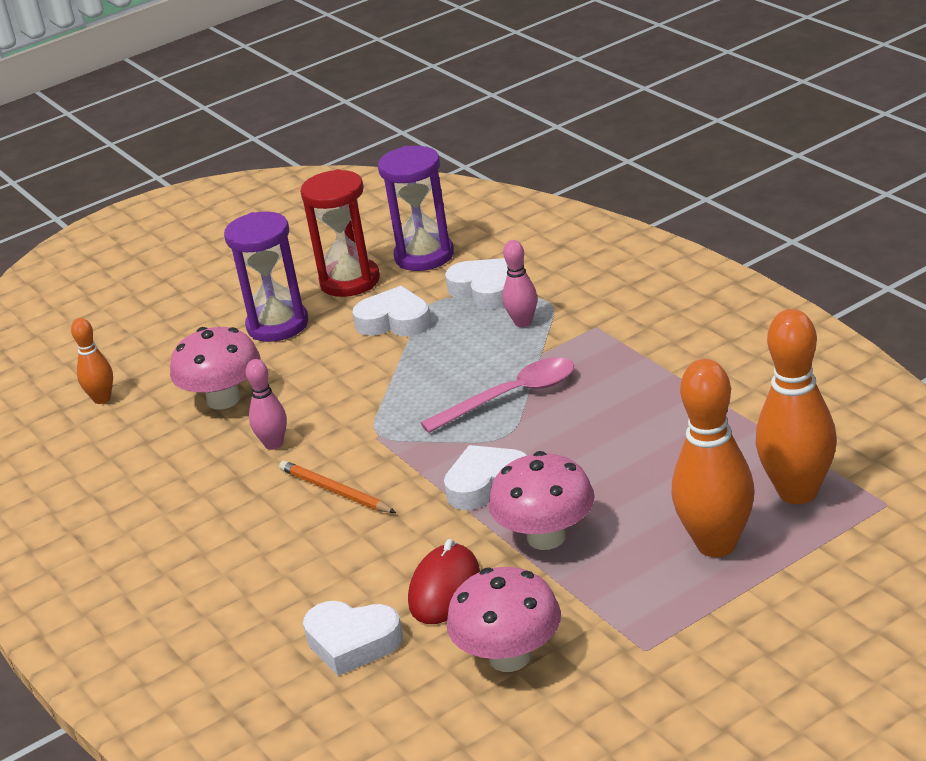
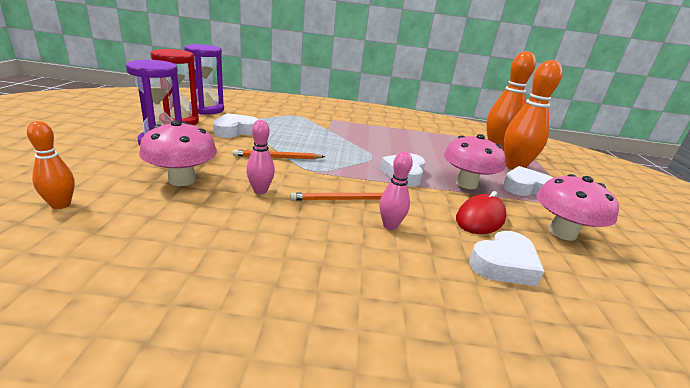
camera: 60 degrees left, 5 degrees down
red mouse [408,539,480,624] -> red mouse turned 75 degrees clockwise [456,191,507,234]
pink spoon [421,357,574,433] -> none
white heart [445,258,508,309] -> white heart moved to [503,166,553,196]
pink bowling pin [502,240,537,327] -> pink bowling pin moved to [379,152,413,230]
none -> orange pencil [233,150,325,159]

